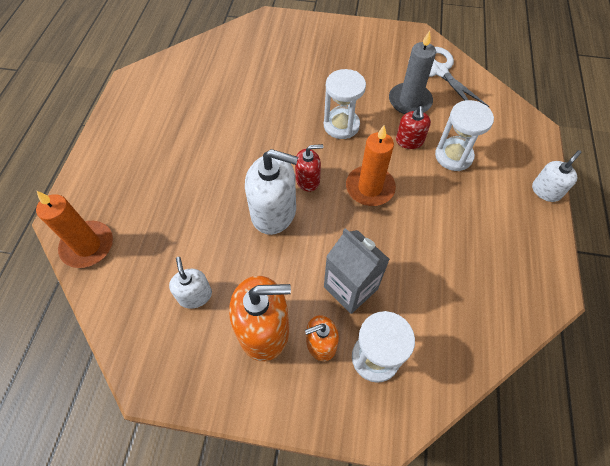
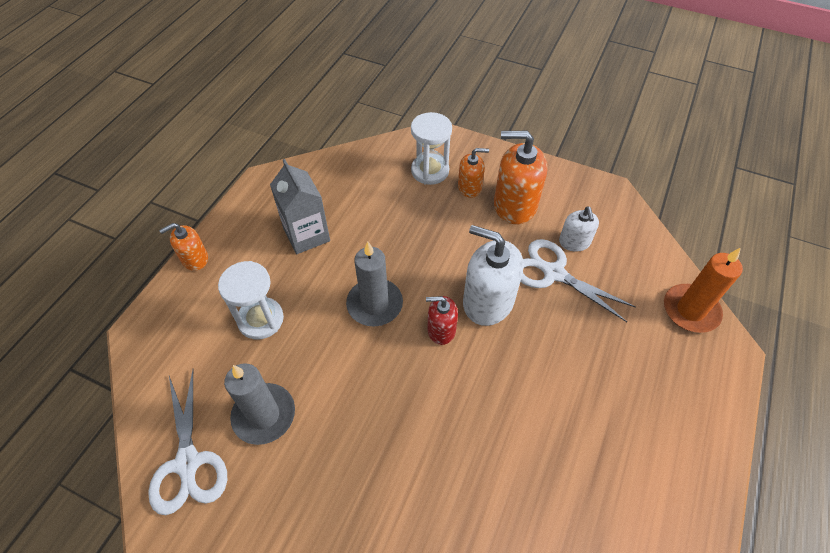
camera: 165 degrees left, 5 degrees down
white hourglass [324,69,366,139] -> none
grey carton [324,228,390,314] -> grey carton moved to [270,159,330,254]
orange candle [346,125,396,206] -> grey candle [346,242,403,326]
red soap dispenser [396,106,431,149] -> none
white soap dispenser [532,150,581,202] -> orange soap dispenser [159,223,208,271]
none -> white scissors [521,239,636,322]

